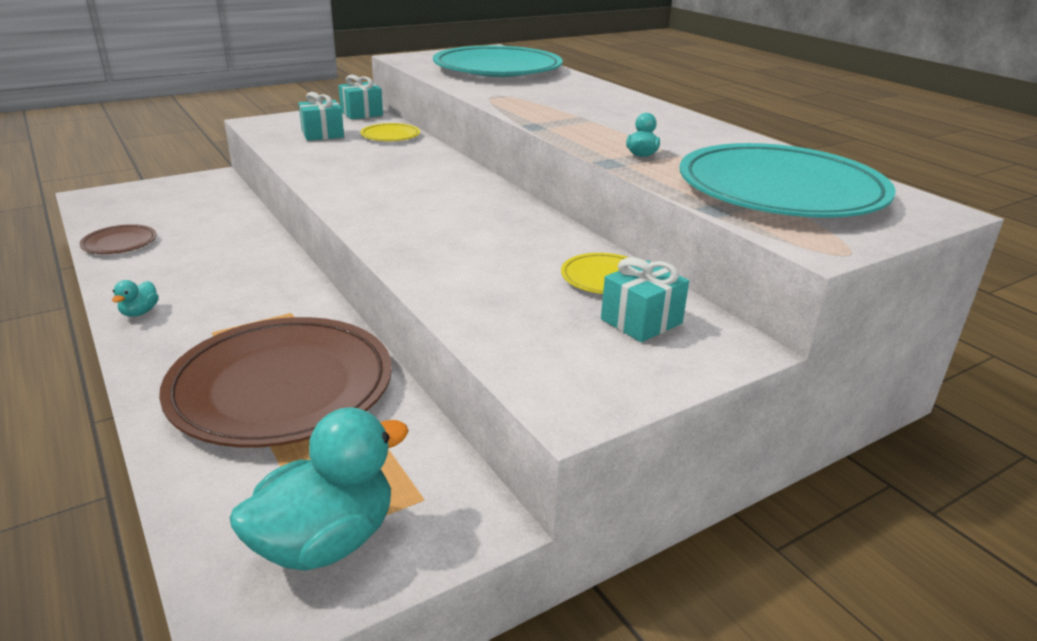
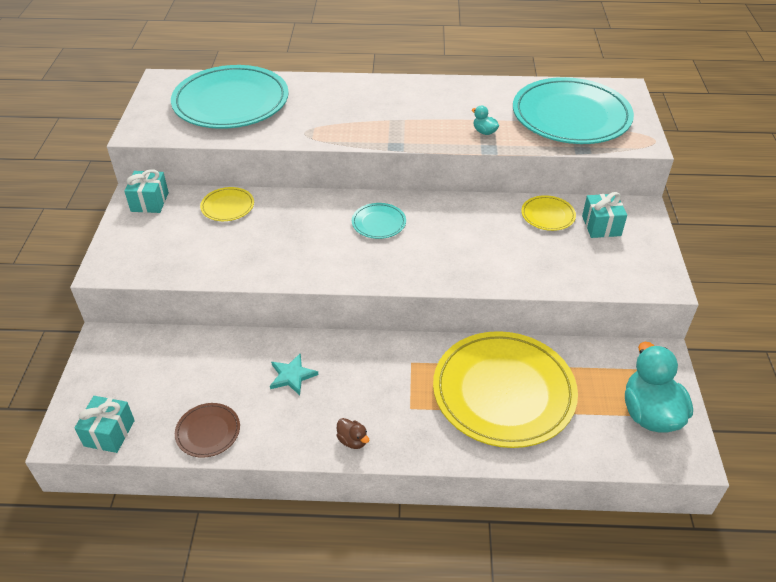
camera: 55 degrees left, 15 degrees up
turquoise duck [112,280,159,317] -> brown duck [336,418,370,449]
brown plate [159,317,392,448] -> yellow plate [433,331,578,448]
turquoise gift [299,92,344,141] -> turquoise gift moved to [74,396,135,453]
none -> turquoise star [270,353,318,395]
none -> turquoise plate [352,203,406,239]

